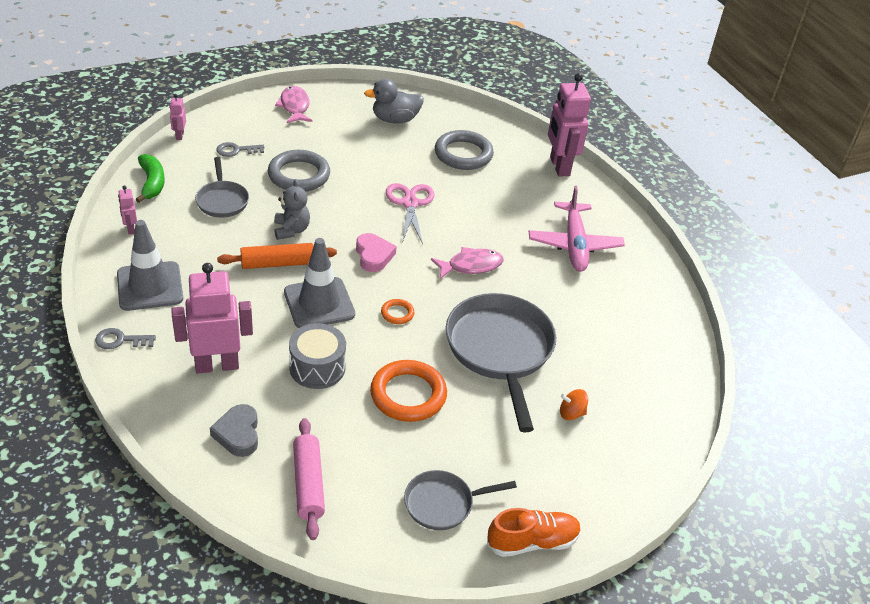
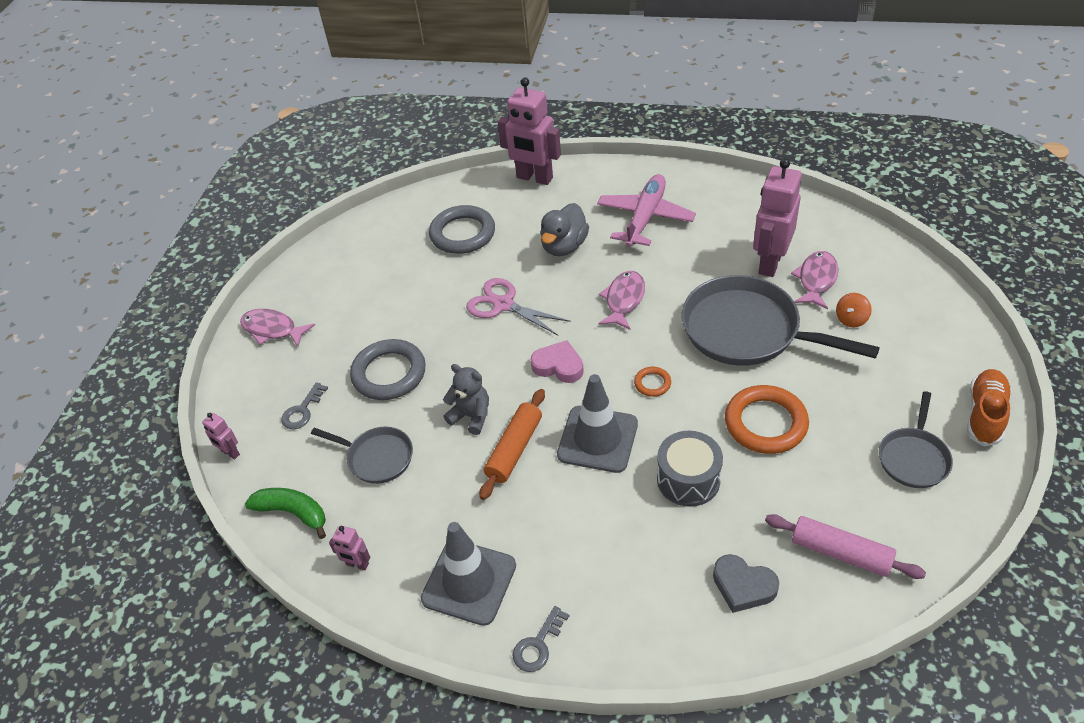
camera: 45 degrees left, 5 degrees up
pink robot [171,263,253,373] -> pink robot moved to [753,158,802,277]
grey duck [364,79,424,124] -> grey duck moved to [540,203,589,256]
pink plane [529,186,625,272] -> pink plane turned 105 degrees counterclockwise [597,174,696,247]
none -> pink fish [791,251,838,309]

